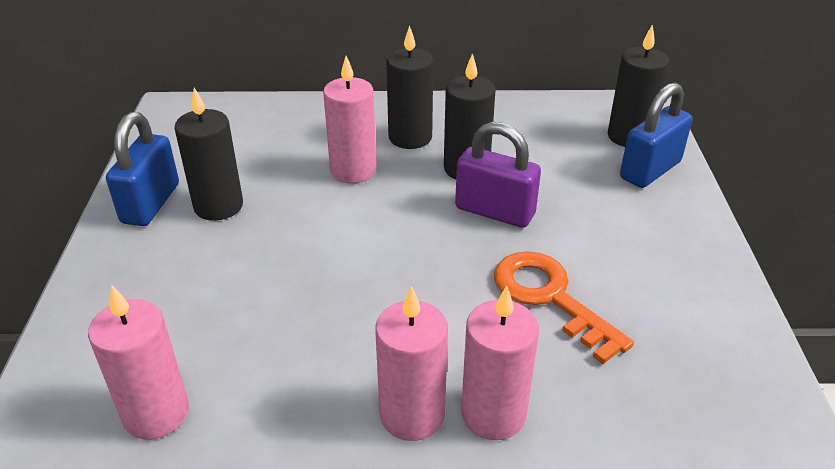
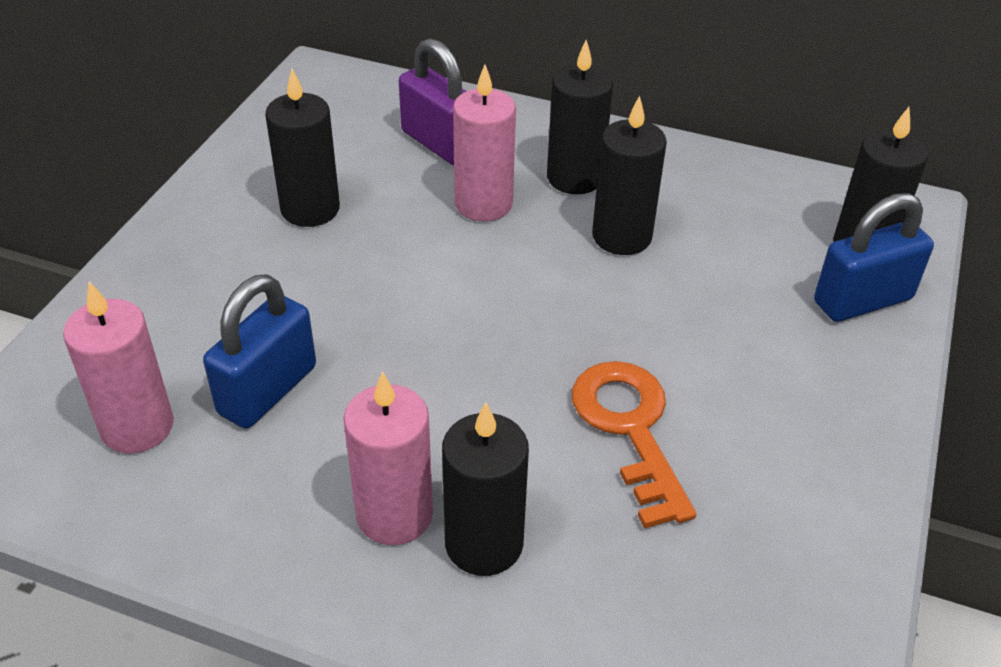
camera: 20 degrees right, 5 degrees up
blue padlock [106,112,179,226] -> blue padlock moved to [203,274,316,428]
purple padlock [455,122,541,228] -> purple padlock moved to [399,38,467,165]
pink candle [461,285,539,440] -> black candle [442,402,529,576]

